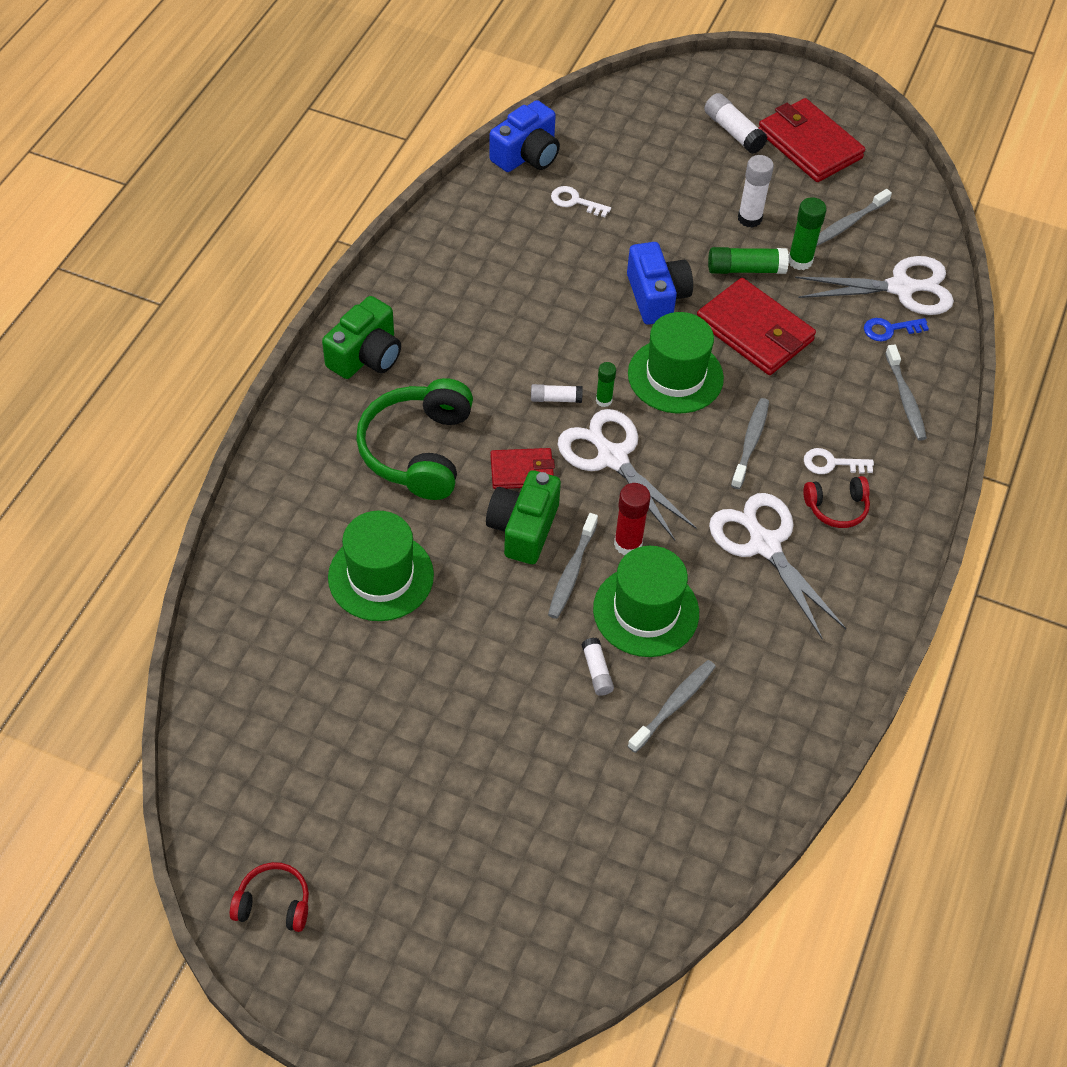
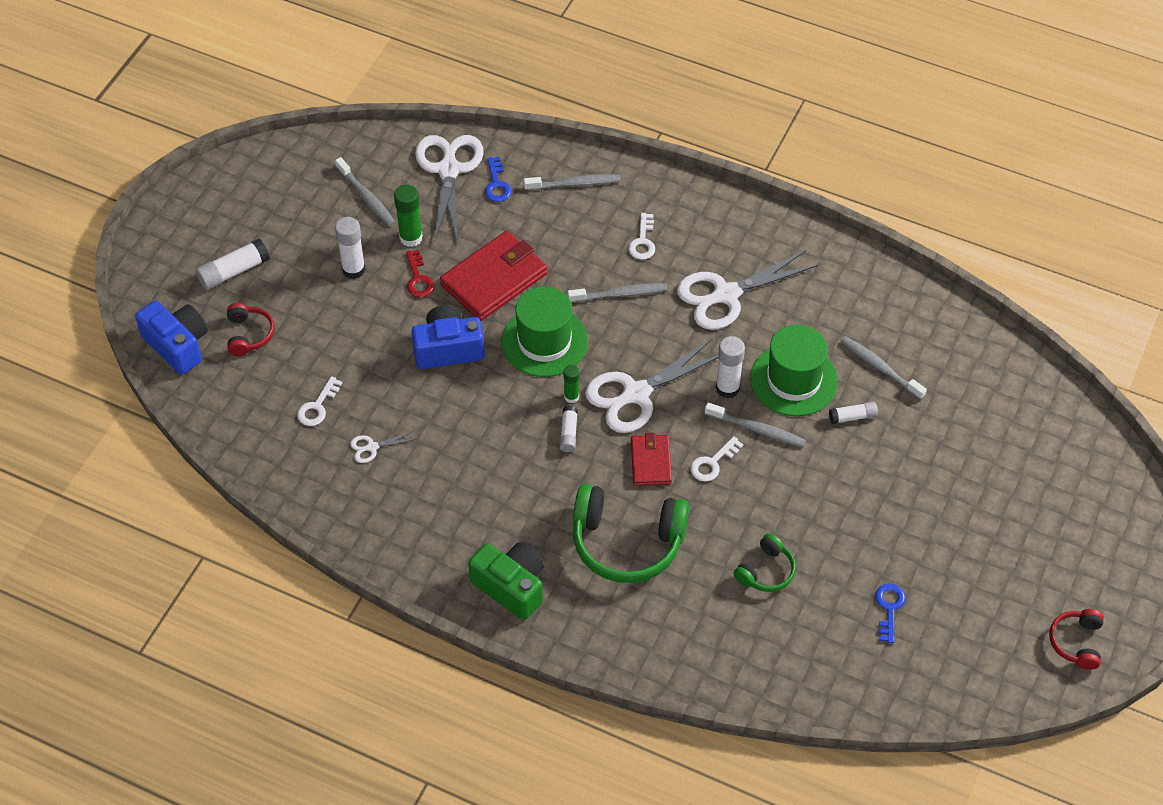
camera: 85 degrees left, 0 degrees up
green hat [328,511,434,621] -> green headphones [734,533,796,592]
green camera [486,470,561,564] -> white key [691,436,743,482]
blue camera [489,100,560,172] -> blue camera moved to [135,301,208,375]
red glue stick [614,483,651,555] -> white glue stick [716,336,745,398]
green glue stick [708,247,789,274] -> red key [406,250,434,298]
grey toothbrush [731,398,769,489] -> grey toothbrush turned 150 degrees clockwise [568,283,667,303]
red wallet [759,98,865,182] -> none
red headphones [803,476,870,528] -> red headphones moved to [227,303,275,356]
none -> white scissors [350,431,416,463]
none -> blue key [875,583,906,643]

